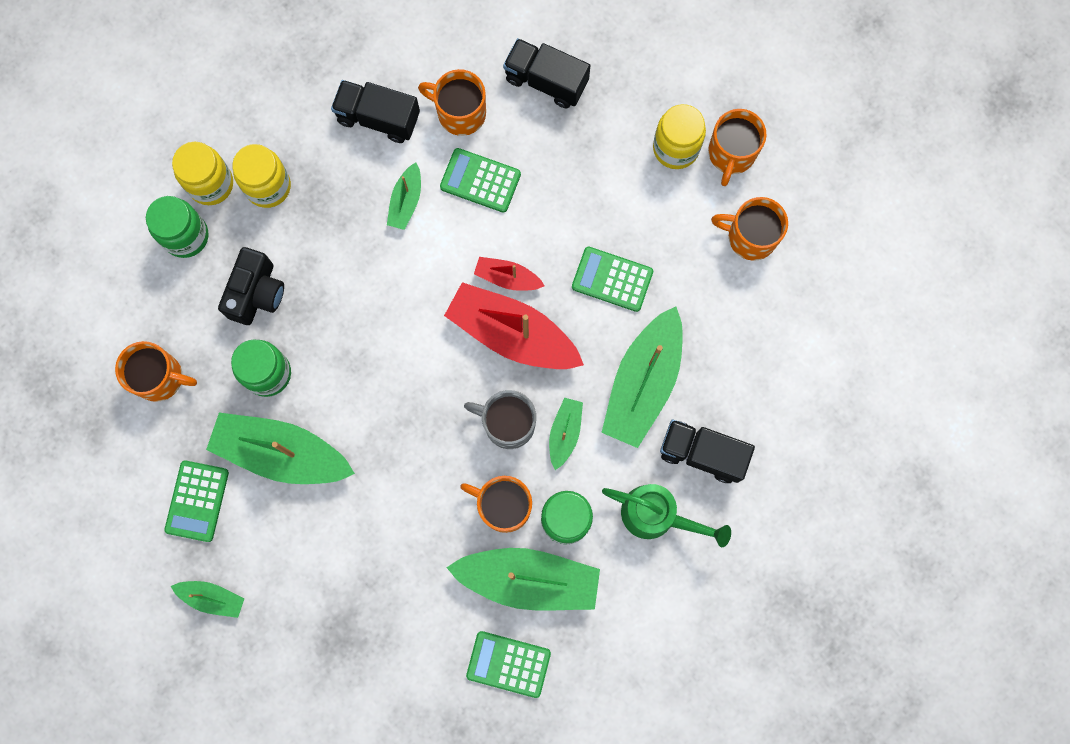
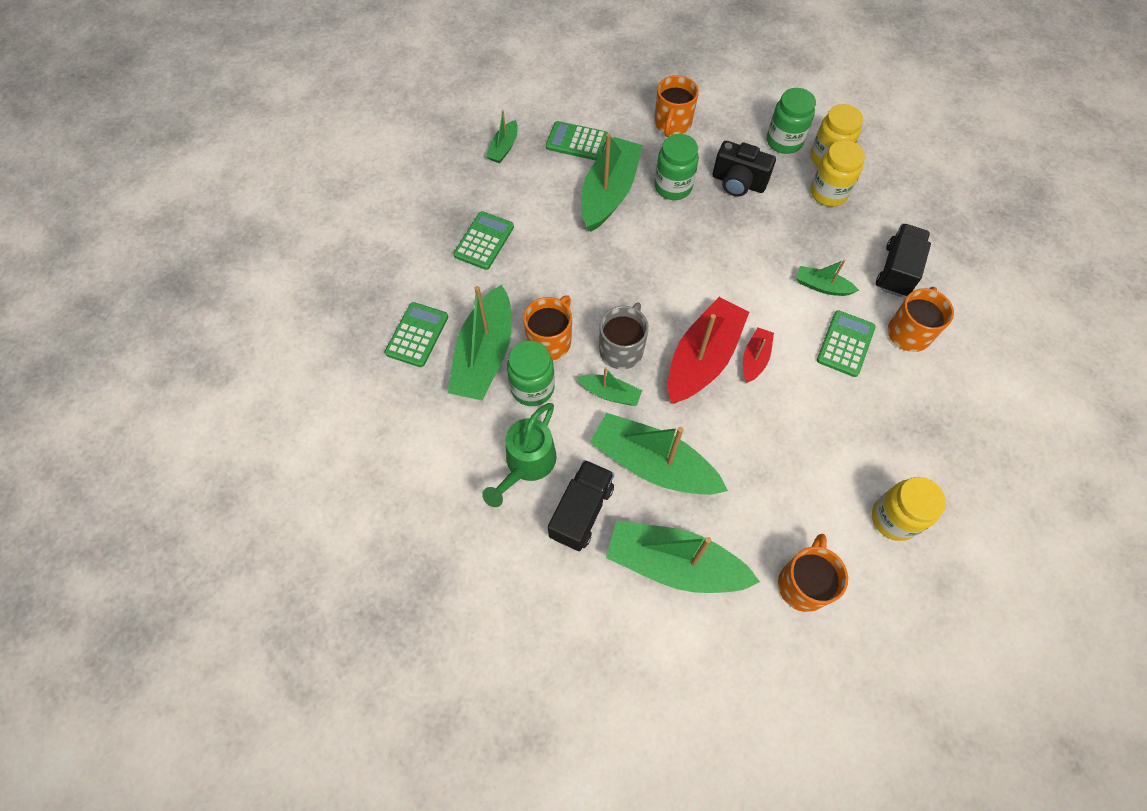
camera: 95 degrees right, 15 degrees down
black truck [503,38,591,109] -> none
green calculator [572,247,653,312] -> green calculator moved to [453,211,514,270]
orange mug [708,109,767,186] -> none
none -> green boat [606,521,760,593]

